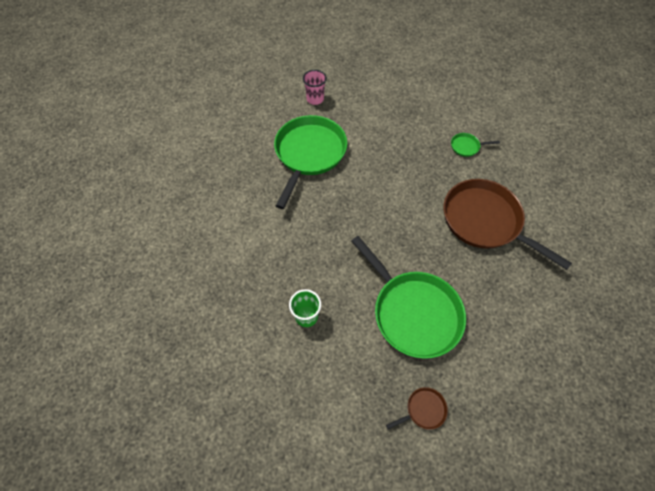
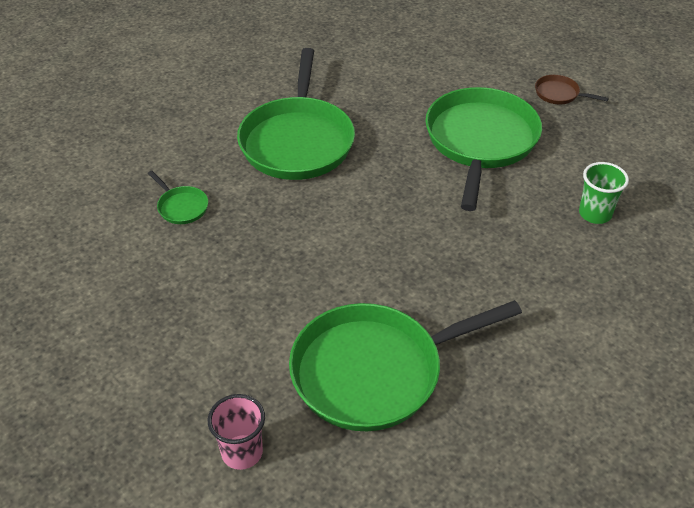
camera: 130 degrees left, 15 degrees down
brown pan [443,179,572,270] -> green pan [237,48,355,180]

